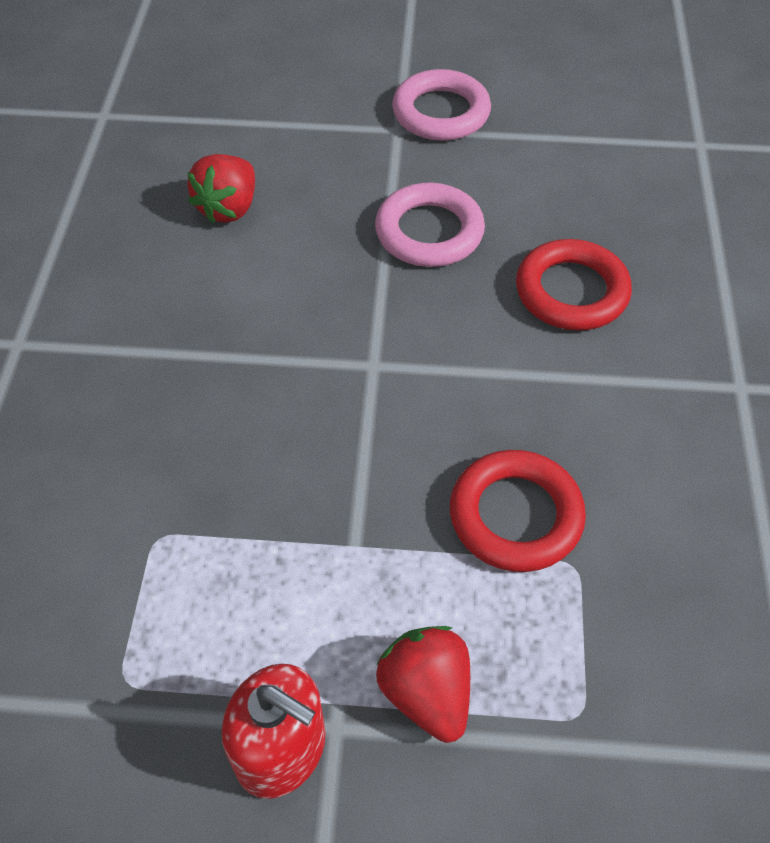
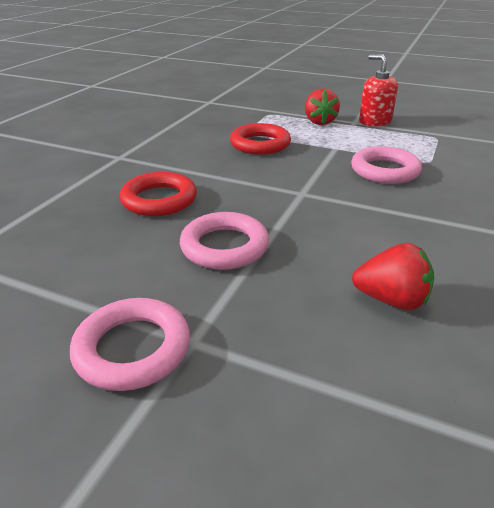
camera: 160 degrees left, 20 degrees down
red strawberry [187,154,255,224] -> red strawberry turned 60 degrees clockwise [352,243,434,310]
none -> pink ring [351,146,422,184]

